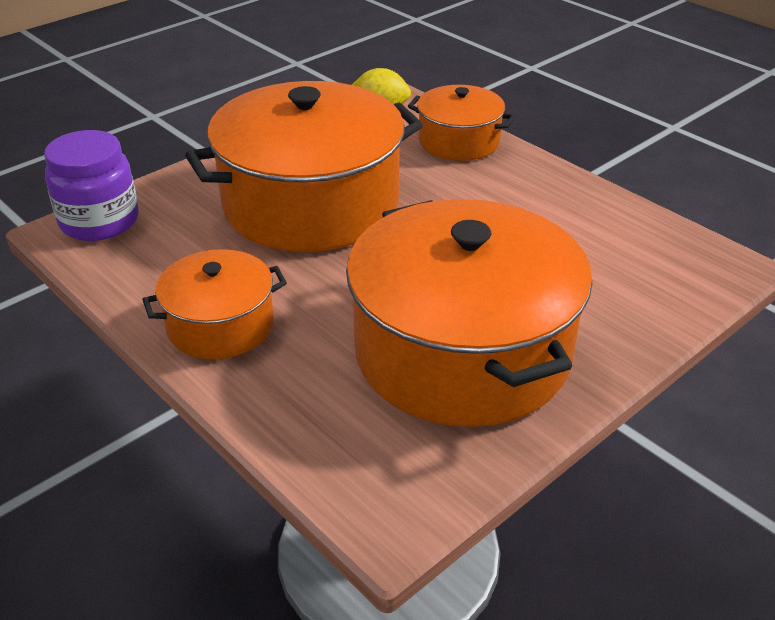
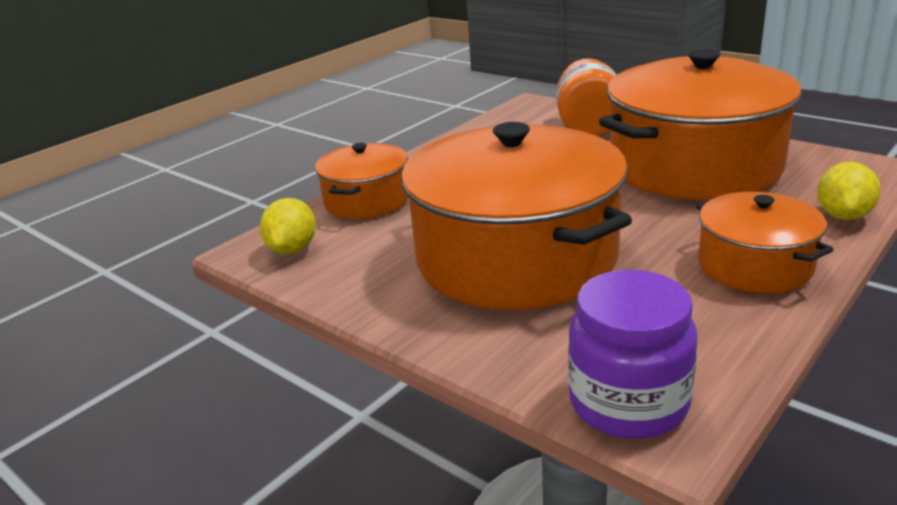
camera: 95 degrees left, 10 degrees down
none -> orange jar [556,58,617,136]
none -> yellow lemon [817,162,881,220]

